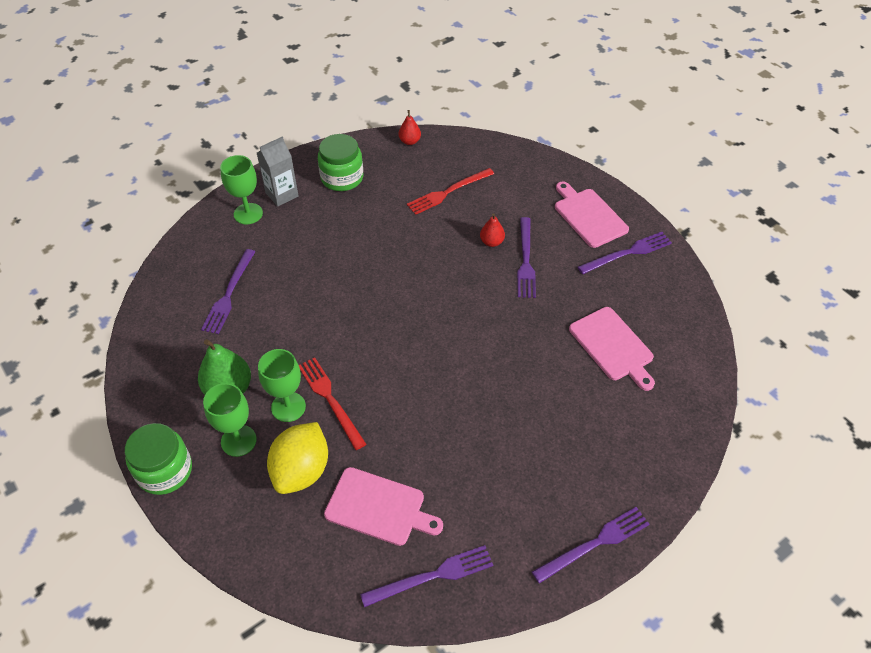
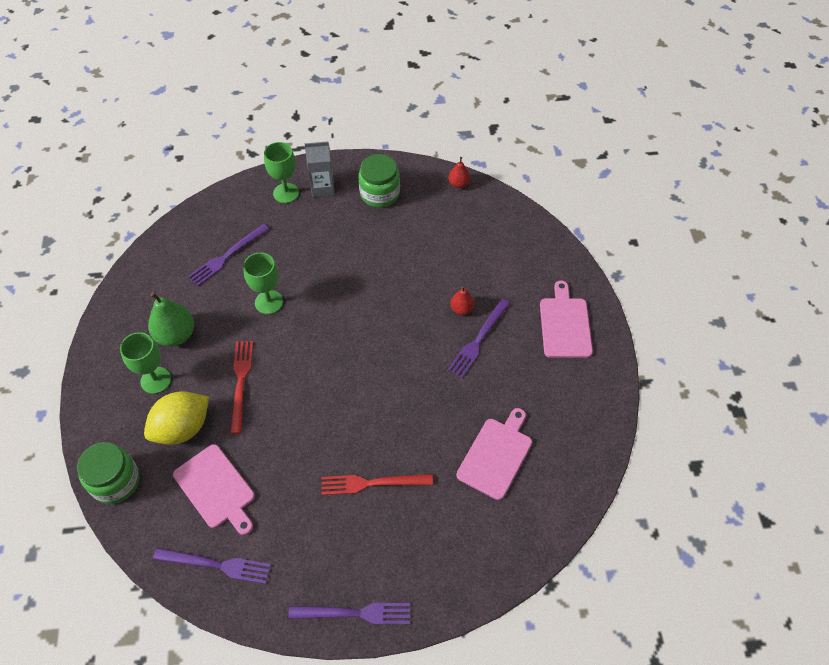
camera: 30 degrees right, 5 degrees up
green jar [125,423,192,495] -> green jar moved to [77,442,140,504]
green goblet [258,349,306,422] -> green goblet moved to [243,252,283,314]
red fork [407,168,494,215] -> red fork moved to [322,474,433,495]
pink cutting board [569,307,655,391] -> pink cutting board turned 150 degrees counterclockwise [456,408,532,500]
purple fork [578,232,672,274] -> none

